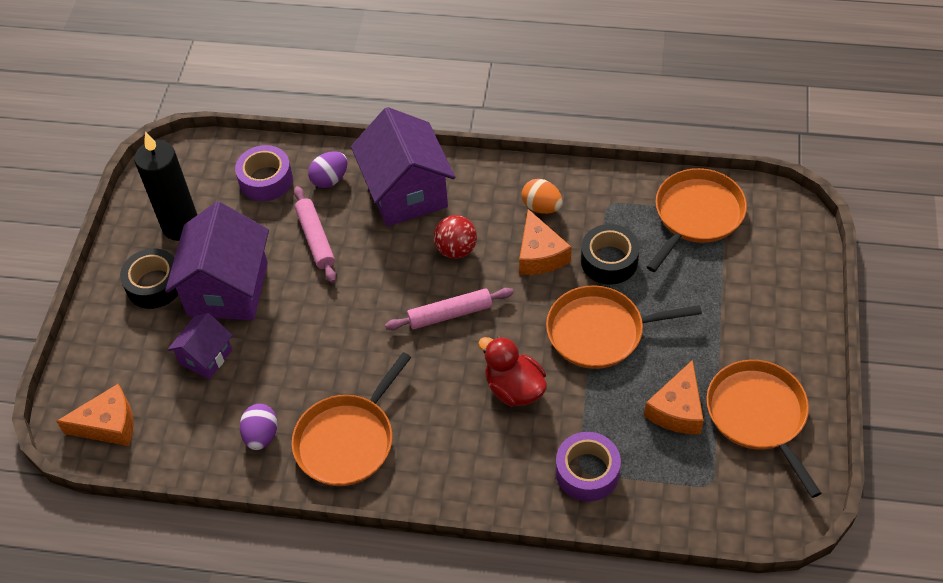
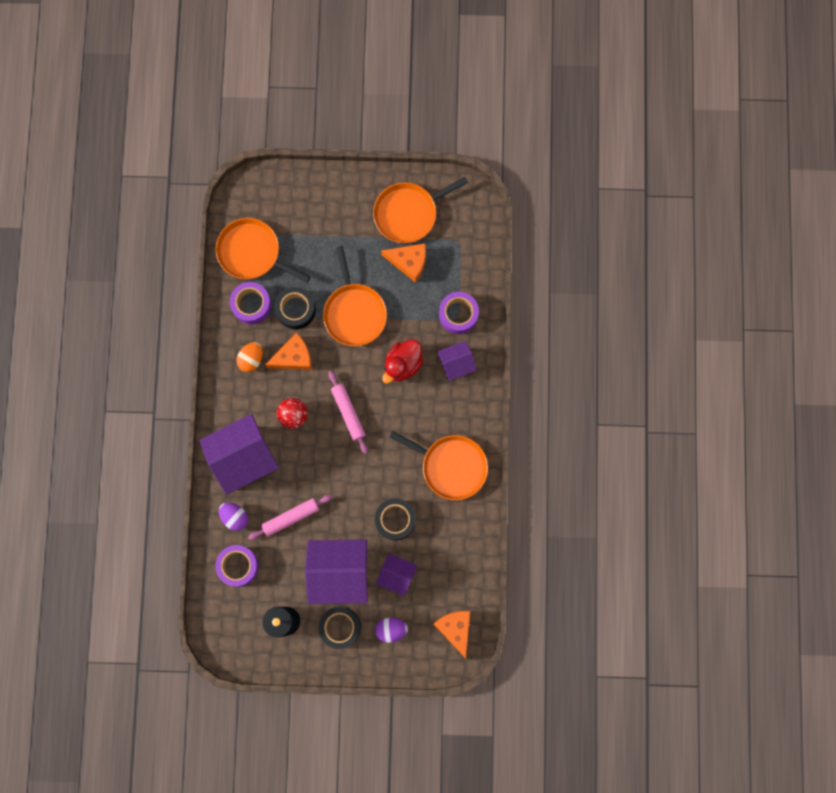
camera: 100 degrees left, 25 degrees up
purple egg [240,404,278,450] -> purple egg moved to [375,618,408,643]
none -> purple tape [230,282,271,324]
none -> black tape [375,499,416,540]
none -> purple house [437,341,477,381]

